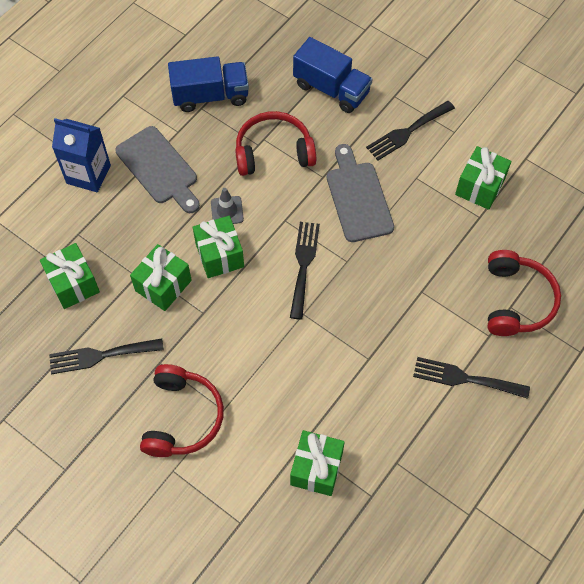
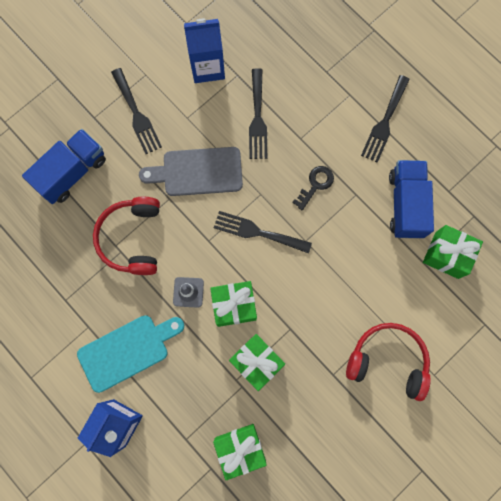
camera: 80 degrees left, 15 degrees up
black fork [49,338,164,374] -> black fork moved to [249,68,267,159]
grey cutting board [115,126,200,213] -> turquoise cutting board [77,315,184,393]
blue truck [168,56,249,112] -> blue truck moved to [389,160,434,238]
green gift [455,146,511,210] -> blue carton [184,19,225,83]
red headphones [488,250,561,336] -> none
none -> black key [292,166,334,210]

